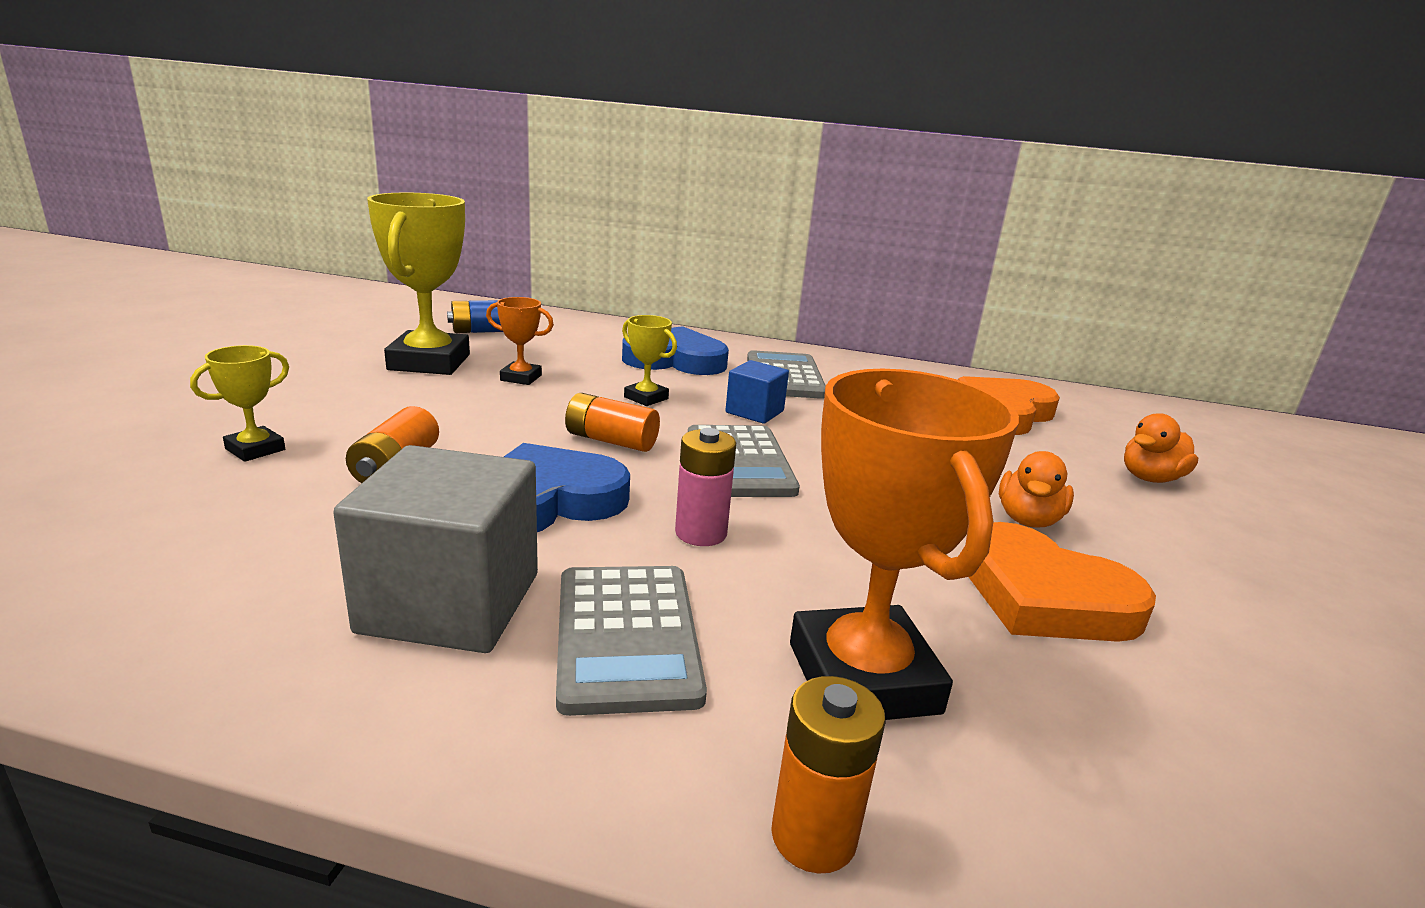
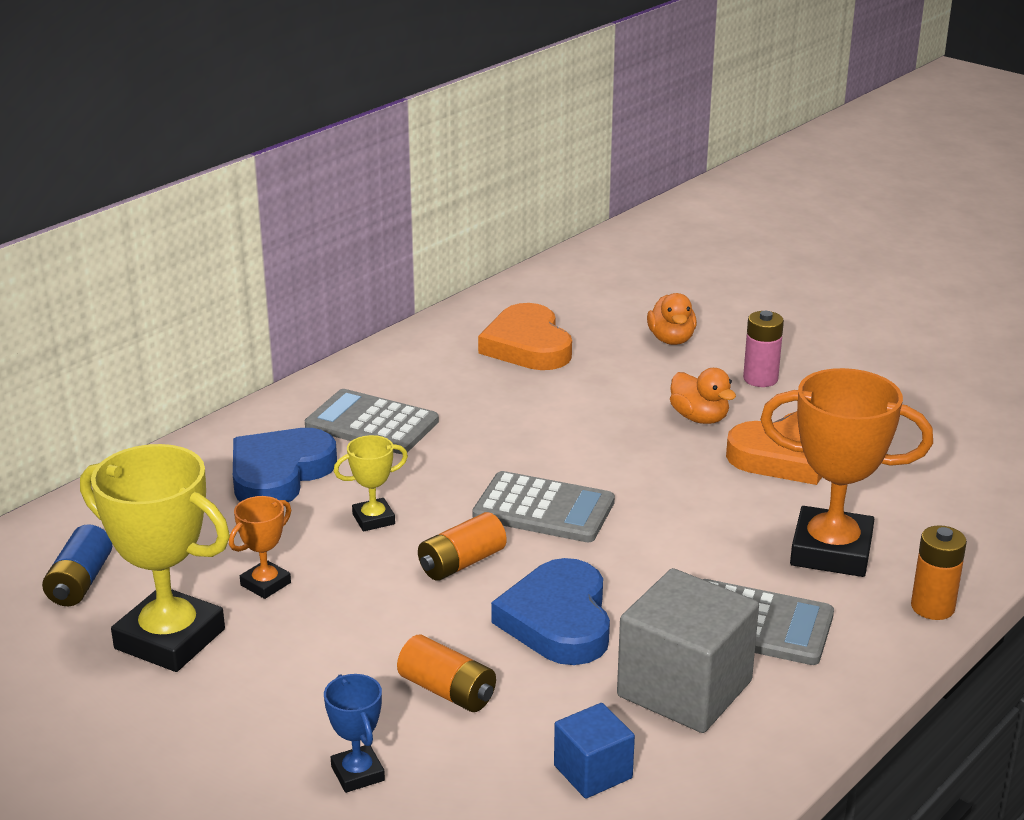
camera: 60 degrees left, 5 degrees up
yellow trophy [190,345,289,462] -> blue trophy [324,674,385,793]
pink battery [675,428,736,546] -> pink battery moved to [743,311,784,387]
blue cube [725,360,789,424] -> blue cube moved to [554,703,635,799]

